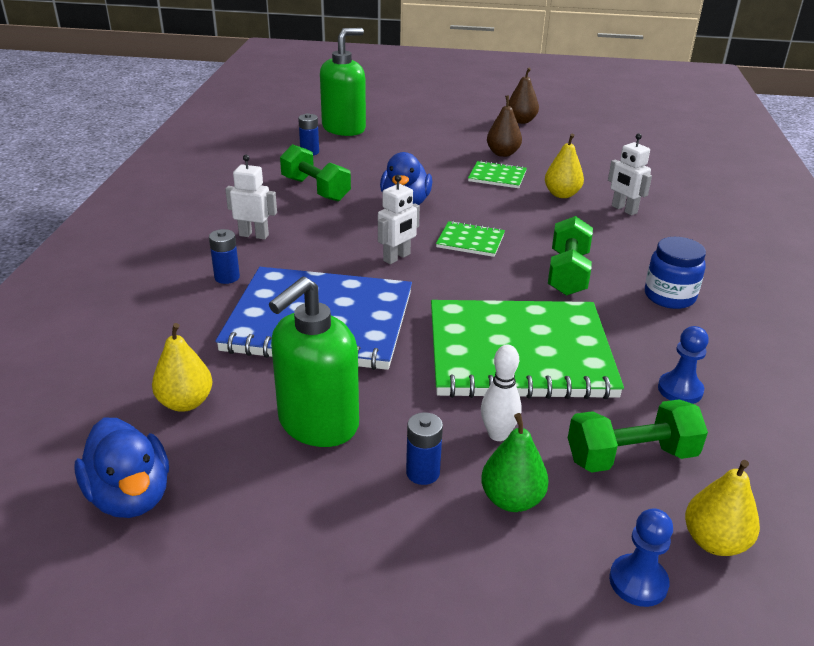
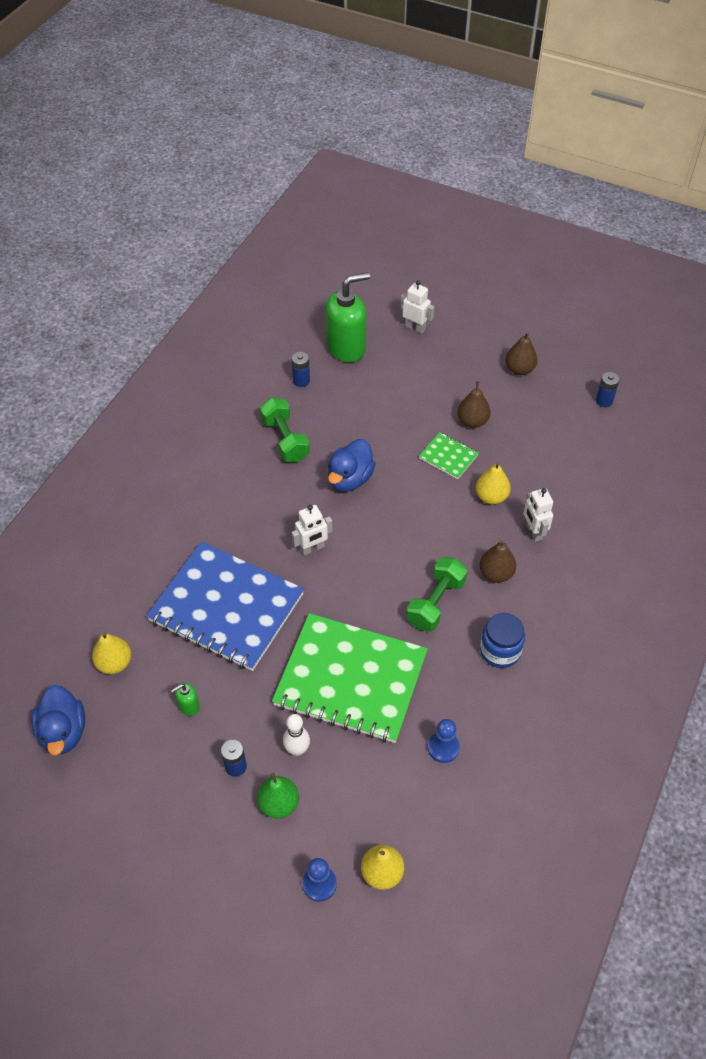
camera: 20 degrees right, 20 degrees up
blue battery [209,229,240,284] -> blue battery moved to [596,372,620,407]
white robot [225,155,277,239] -> white robot moved to [400,280,435,334]
green soap dispenser [269,277,359,447] -> green soap dispenser [171,683,200,716], size x0.43
green notebook [436,221,505,257] -> none
green dumbbell [568,399,708,473] -> none
none -> brown pear [480,539,516,583]

